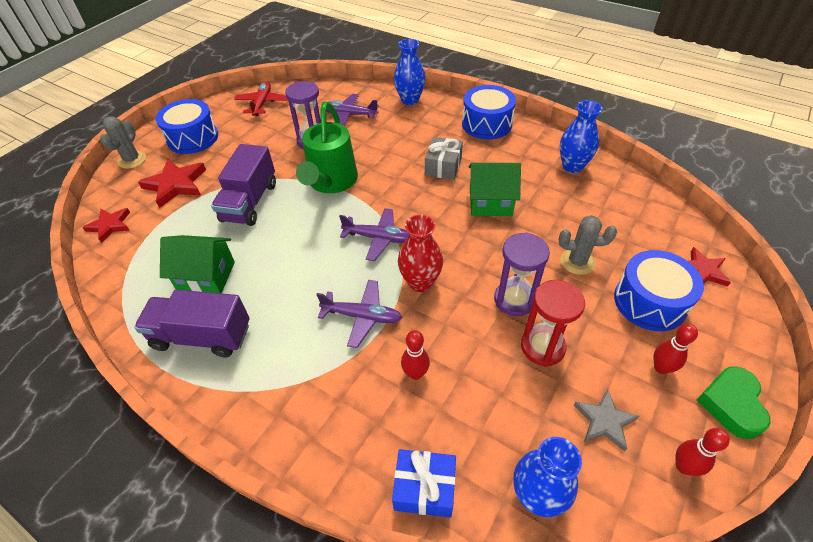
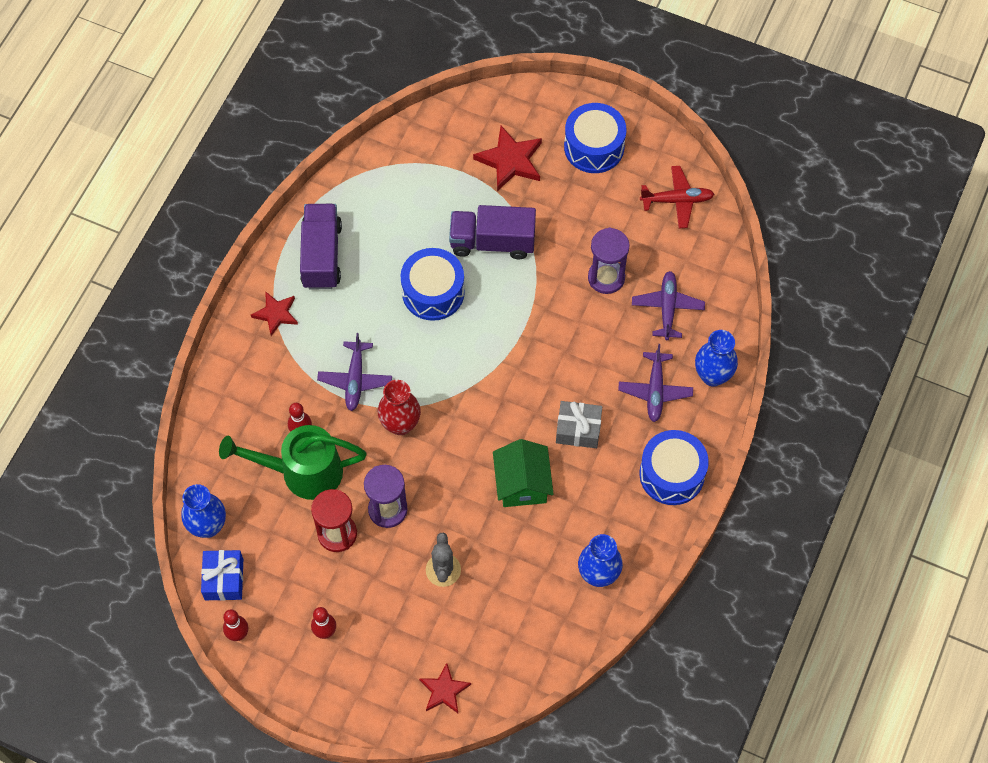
camera: 80 degrees right, 15 degrees up
red star [82,208,130,243] -> red star moved to [251,291,298,336]
grey cactus [100,116,146,169] -> none
green house [160,235,235,294] -> none
green watering can [296,102,358,193] -> green watering can moved to [219,425,367,500]
purple plane [339,208,409,261] -> purple plane moved to [618,344,693,422]
blue gift [392,449,456,518] -> blue gift moved to [201,550,243,601]
grey star [574,389,639,451] -> none
blue drum [614,250,704,331] -> blue drum moved to [401,248,465,321]
green heart [696,366,770,439] -> none

